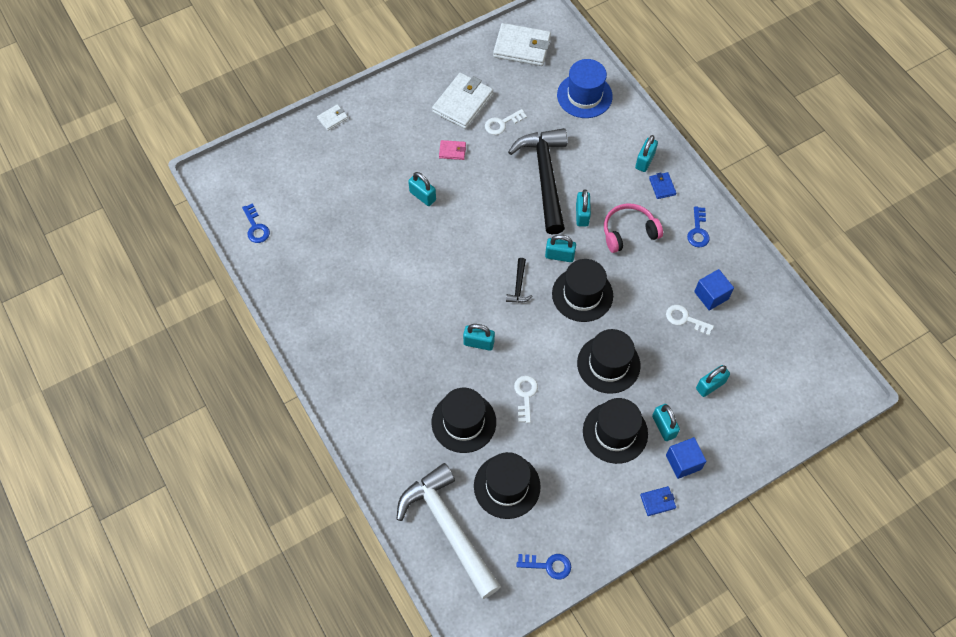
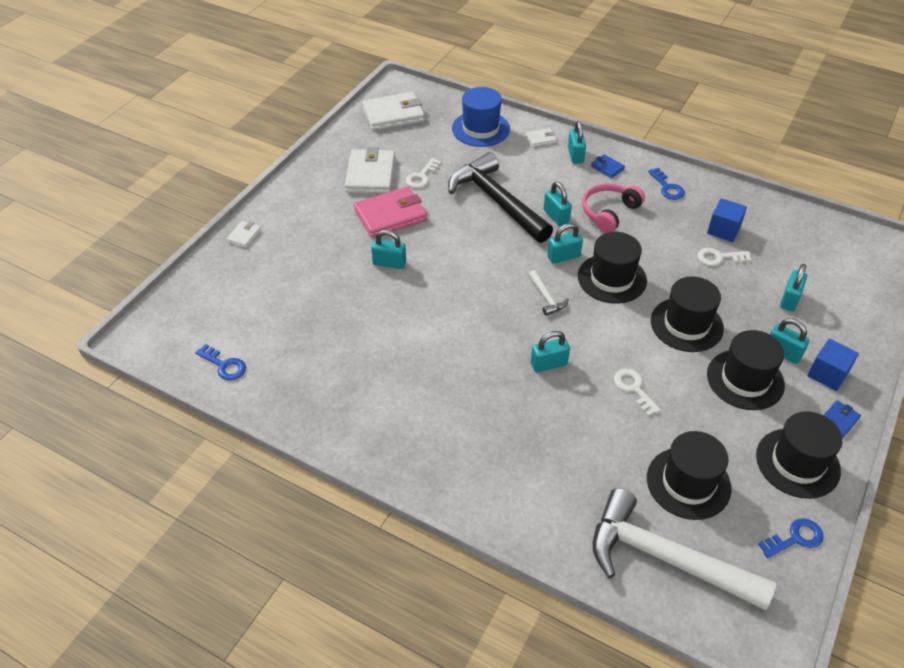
camera: 30 degrees left, 15 degrees down
black hat [432,388,496,453] -> black hat moved to [756,411,842,499]
pink wallet [439,140,466,160] -> pink wallet [354,187,427,238], size x2.11
black hammer [506,258,533,303] -> white hammer [528,270,569,316]
none -> white wallet [526,128,557,147]

